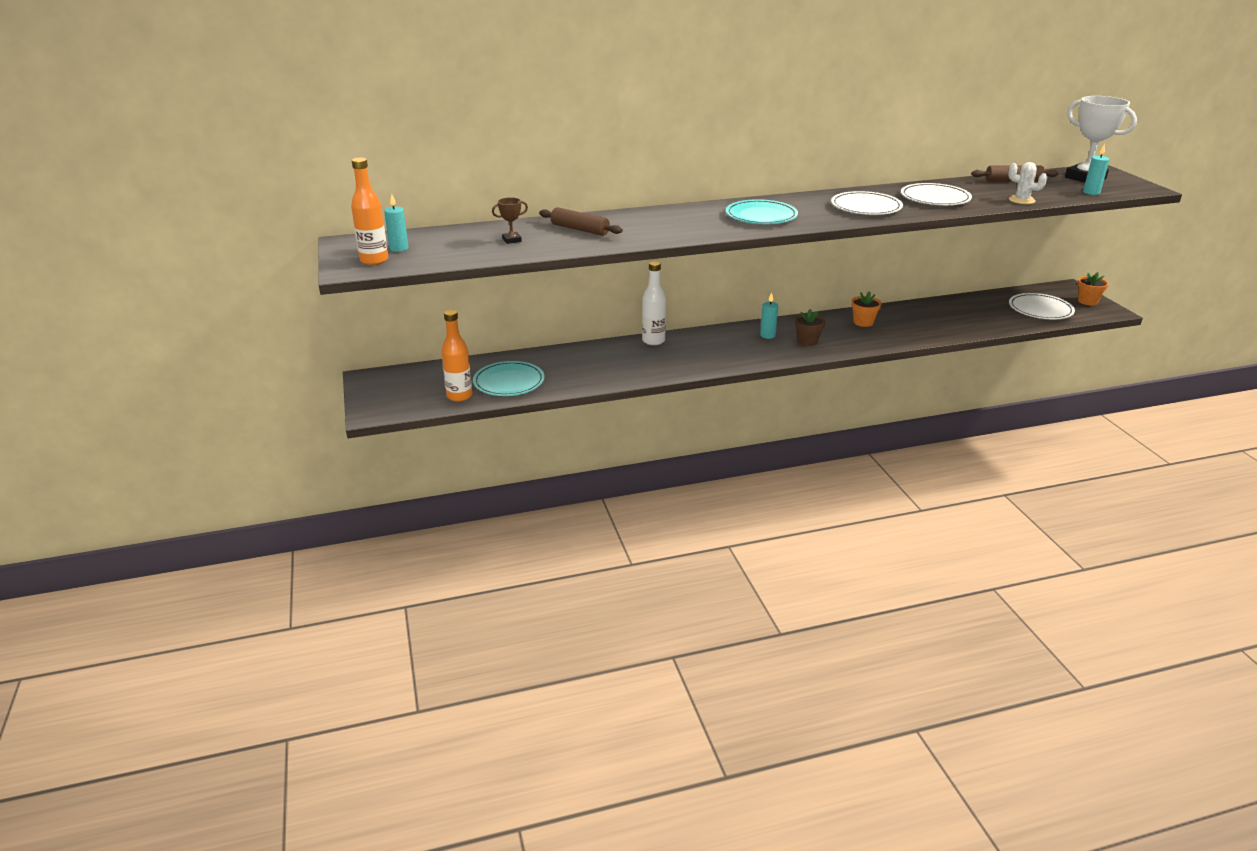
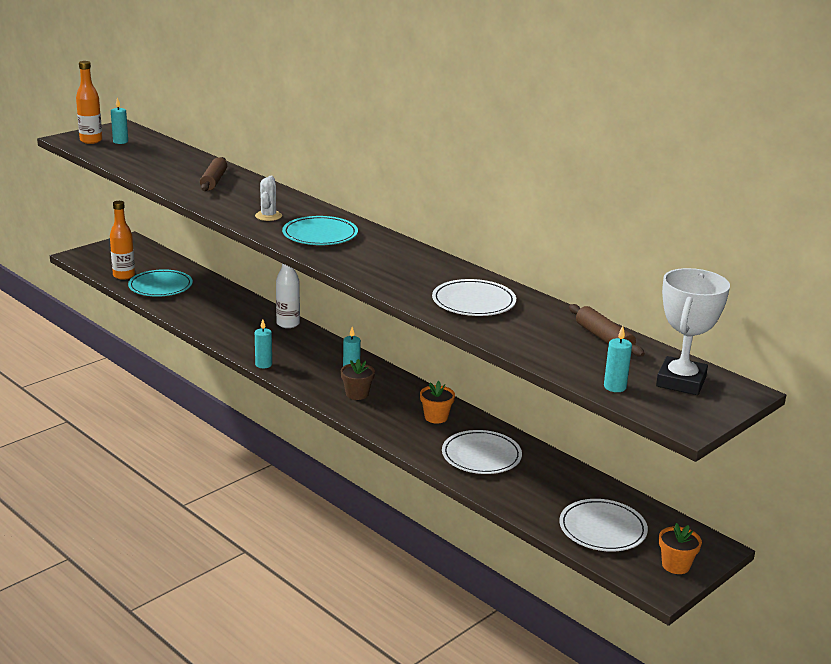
camera: 60 degrees right, 5 degrees down
brown trophy [492,197,528,244] -> none
white plate [831,191,903,215] -> white plate moved to [442,430,522,474]
white cactus [1008,162,1047,204] -> white cactus moved to [255,176,282,221]
none -> turquoise candle [255,319,272,368]

